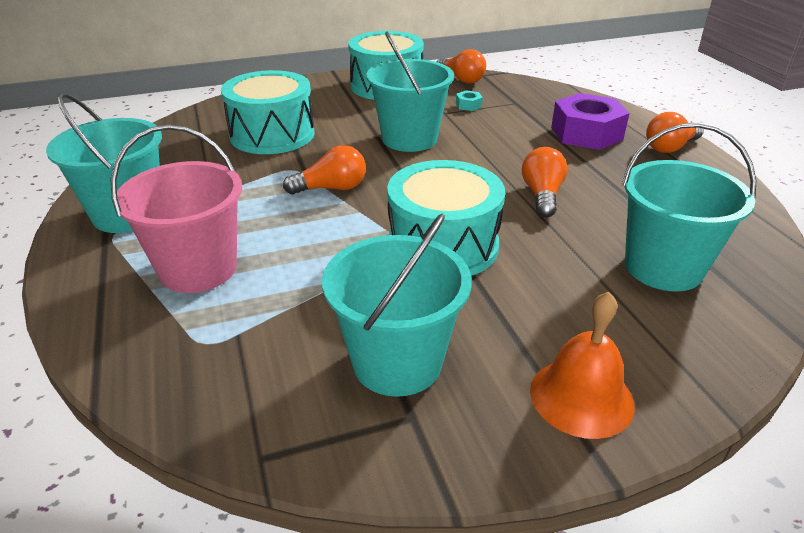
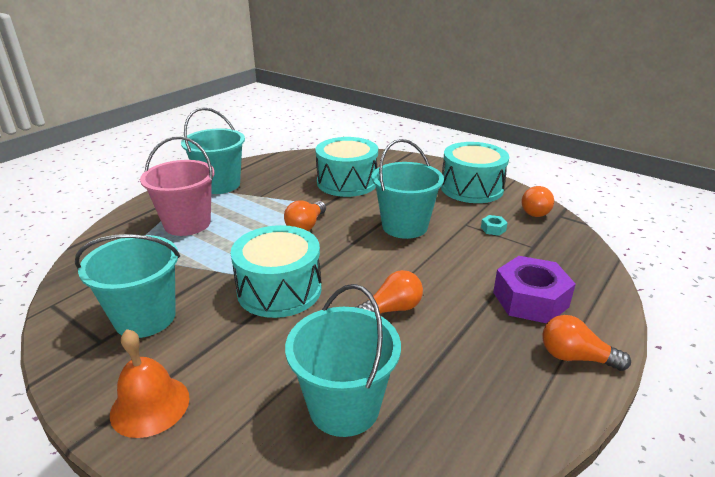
camera: 55 degrees right, 5 degrees down
orange light bulb [283,145,366,195] -> orange light bulb turned 75 degrees clockwise [284,200,326,231]

